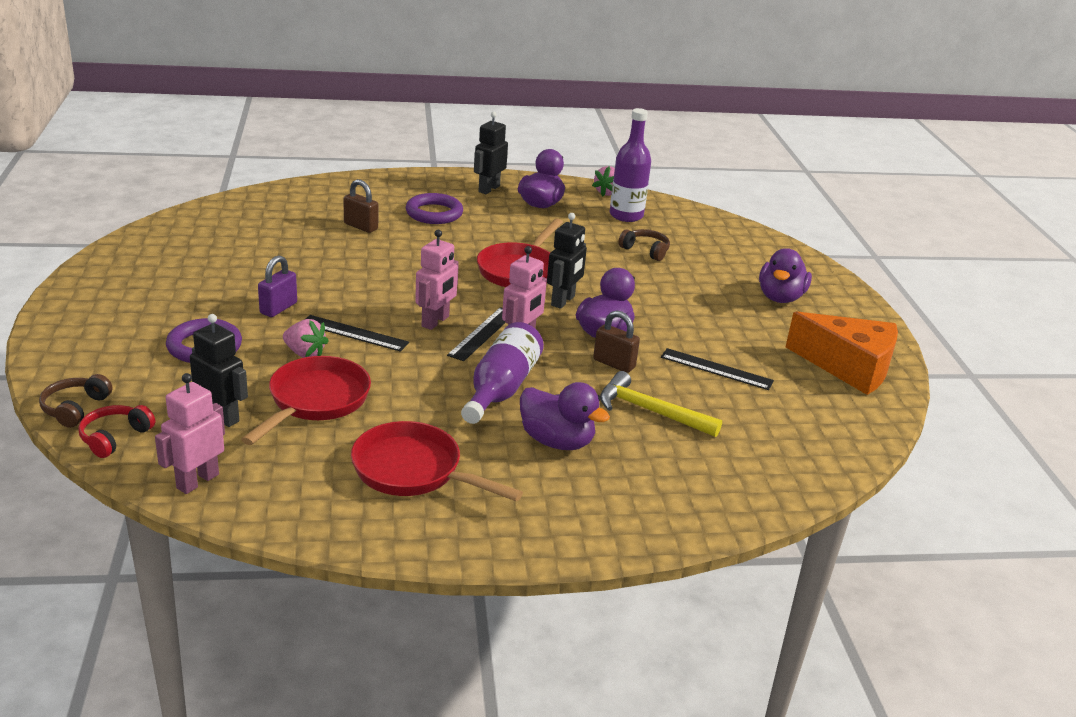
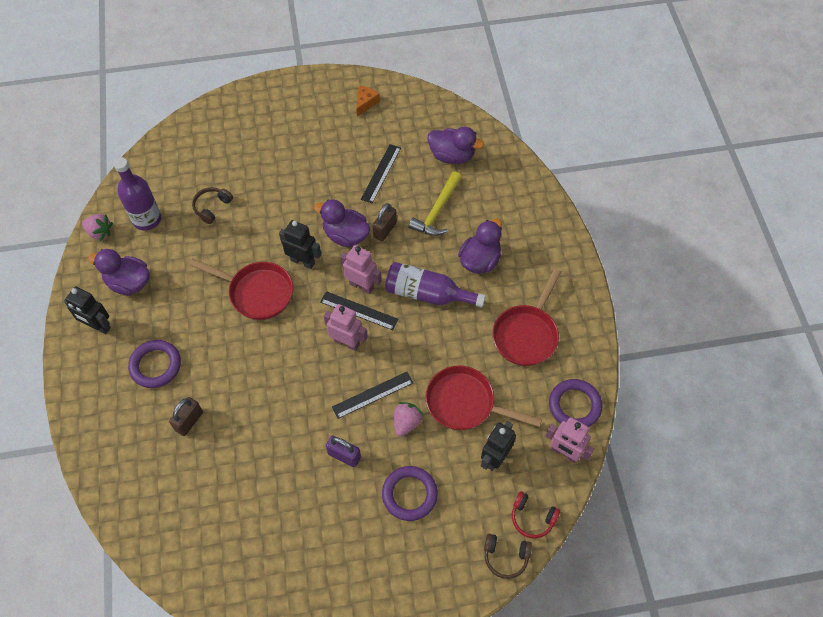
camera: 90 degrees left, 30 degrees up
black ruler [304,315,409,352] -> black ruler turned 45 degrees clockwise [332,372,413,419]
purple duck [759,248,812,303] -> purple duck moved to [427,127,484,164]
orange cheese [786,311,898,395] -> orange cheese [356,86,380,117], size x0.45
none -> purple ring [549,379,602,427]

